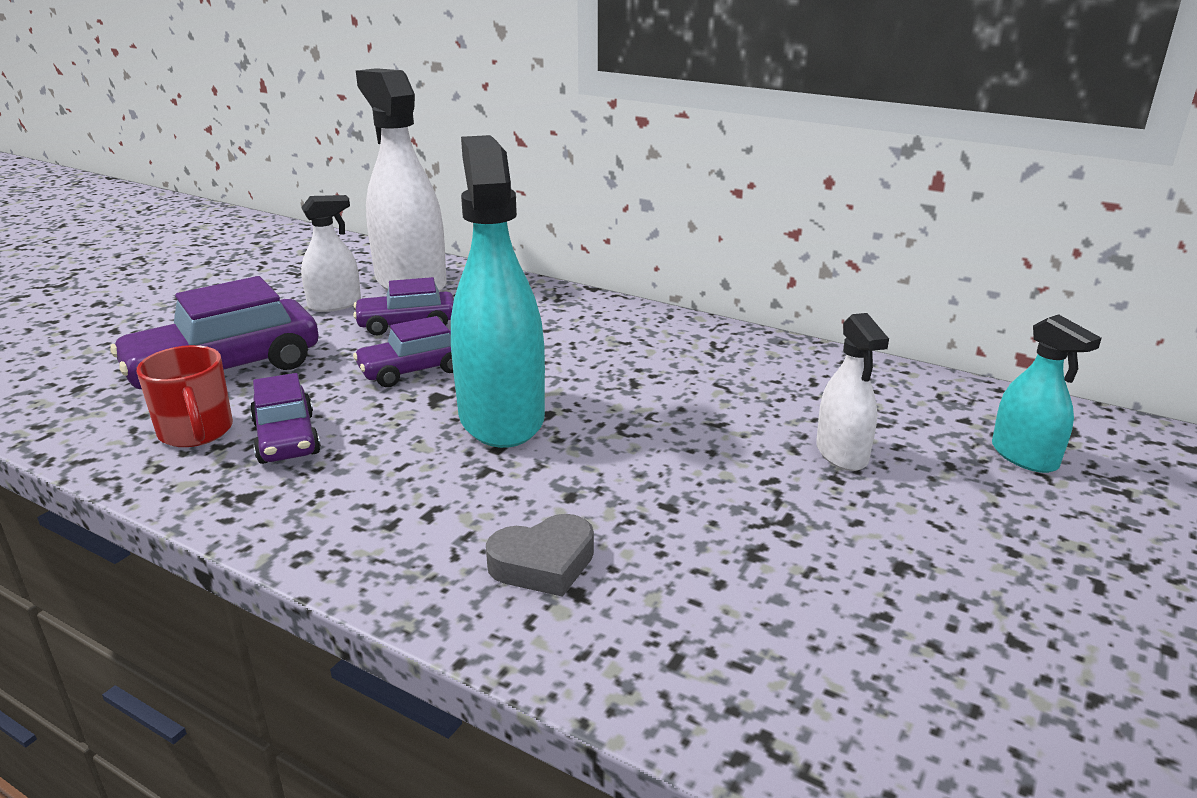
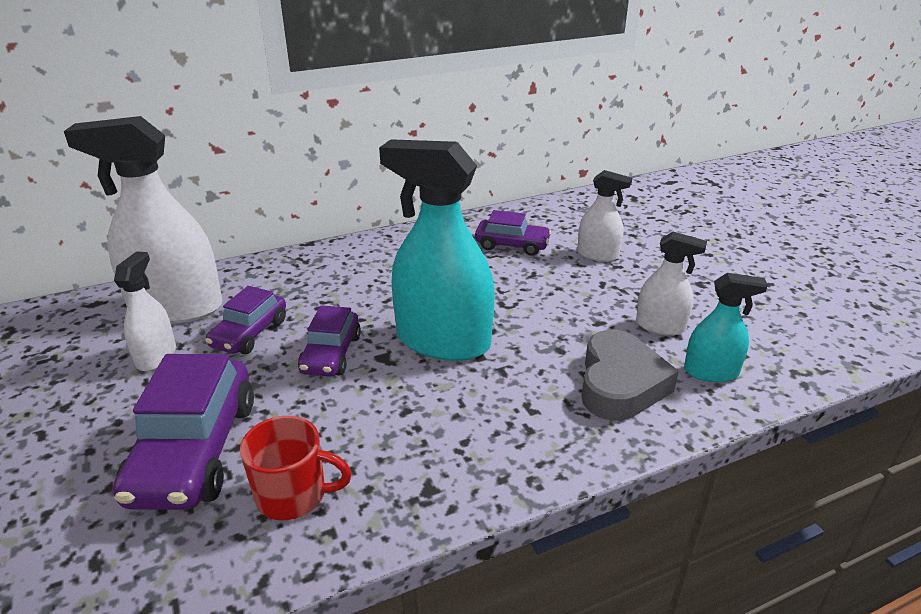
camera: 55 degrees left, 5 degrees up
purple car [250,373,321,464] -> purple car moved to [475,210,552,256]
grey heart [486,514,594,597] -> grey heart [581,330,679,420], size x1.53
turquoise spray bottle [992,314,1102,473] -> turquoise spray bottle moved to [684,273,768,382]
none -> white spray bottle [636,232,707,335]

